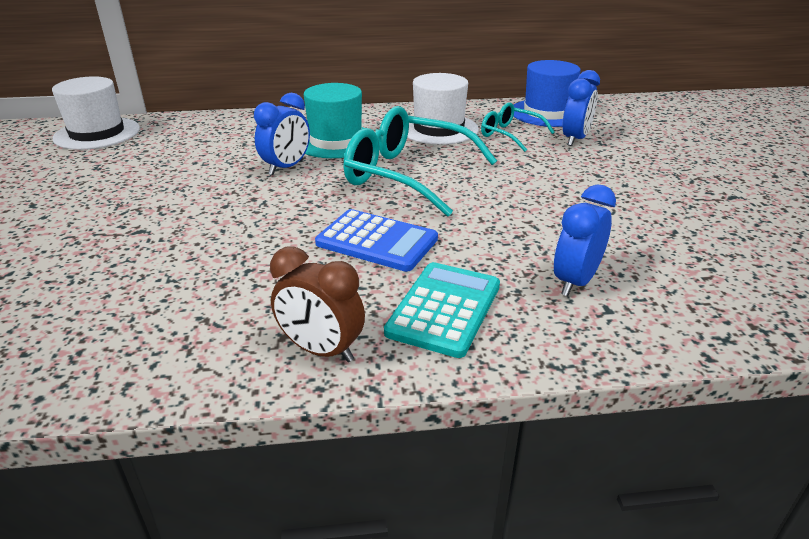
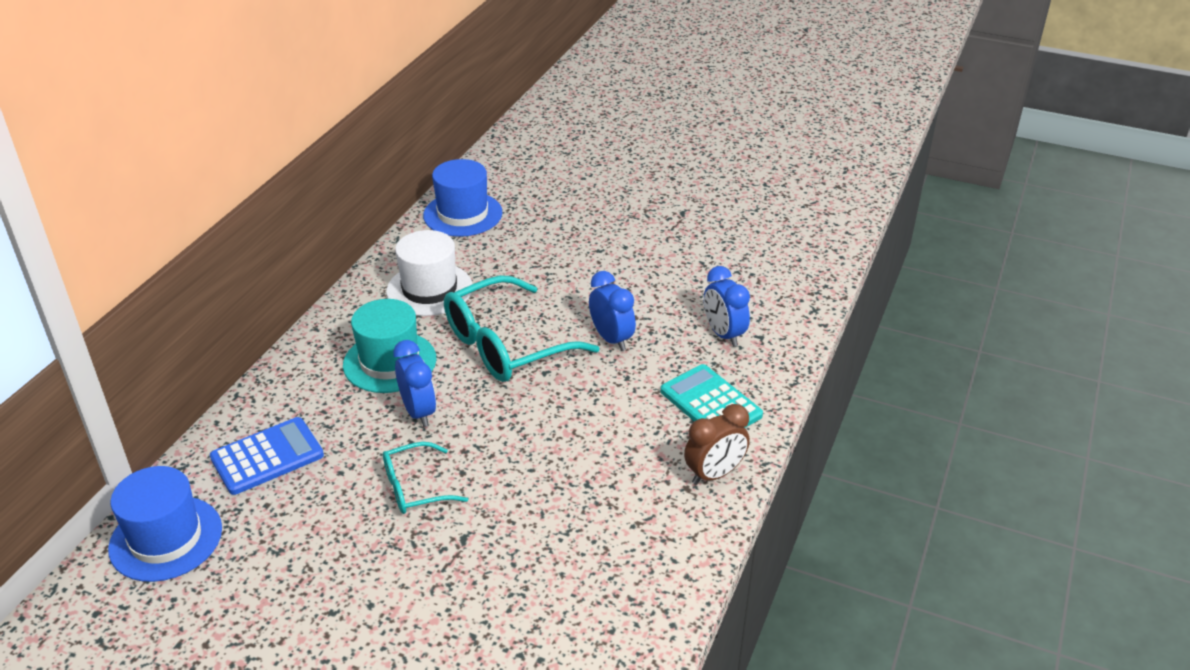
camera: 60 degrees left, 5 degrees up
white hat [52,76,140,150] -> blue hat [108,466,222,582]
blue calculator [315,209,438,272] -> blue calculator moved to [210,417,324,495]
turquoise glasses [481,102,555,152] -> turquoise glasses moved to [383,442,468,514]
blue clock [563,70,600,146] -> blue clock moved to [589,271,636,351]

